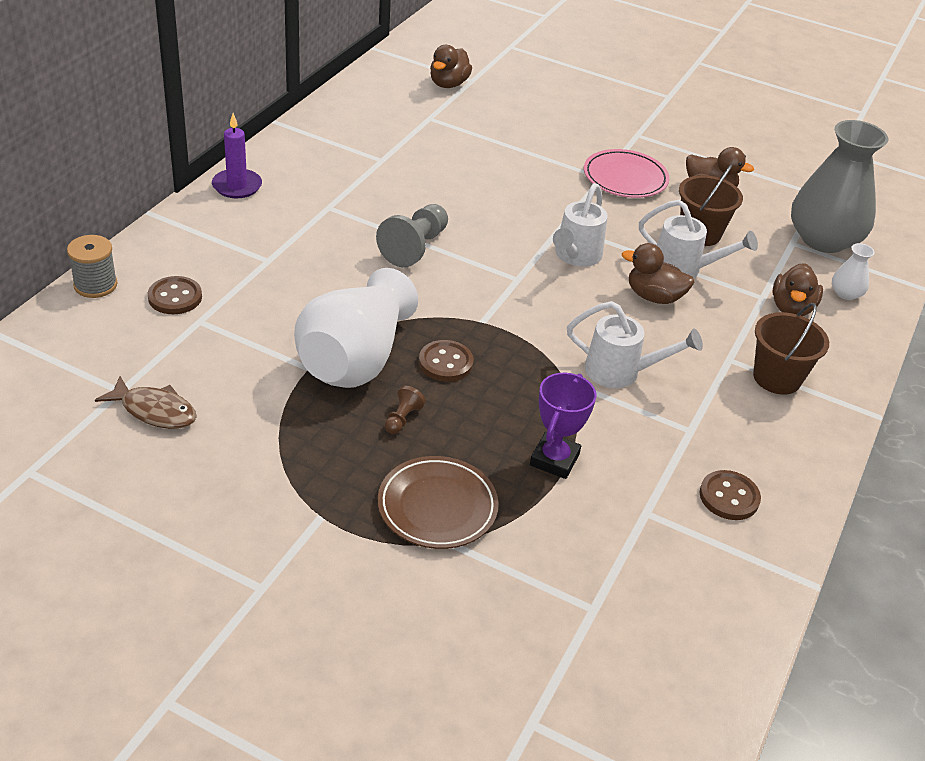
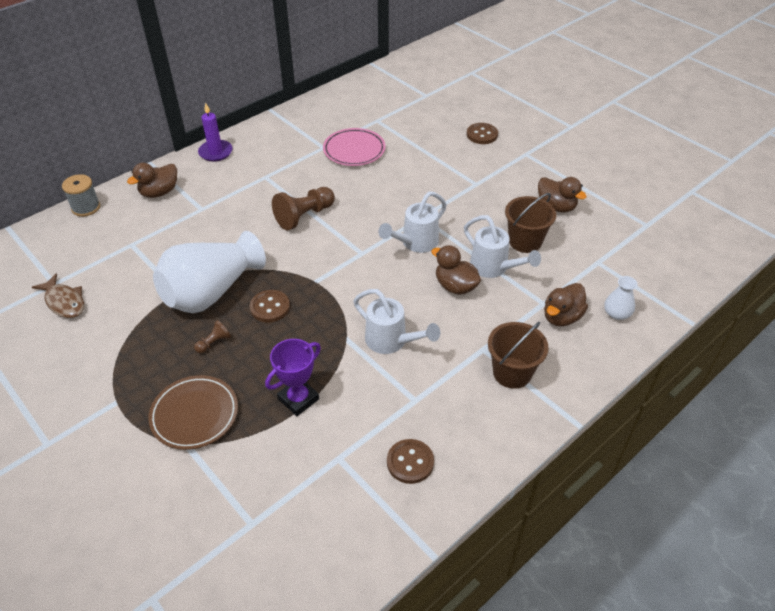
camera: 25 degrees right, 5 degrees up
brown button [148,276,202,314] -> brown button moved to [467,123,498,144]
grey pawn [376,204,448,267] -> brown pawn [272,187,335,230]
brown duck [430,45,472,88] -> brown duck moved to [127,163,177,198]
pink plate [584,149,669,198] -> pink plate moved to [323,128,386,166]
grey vase [791,120,888,253] -> none

